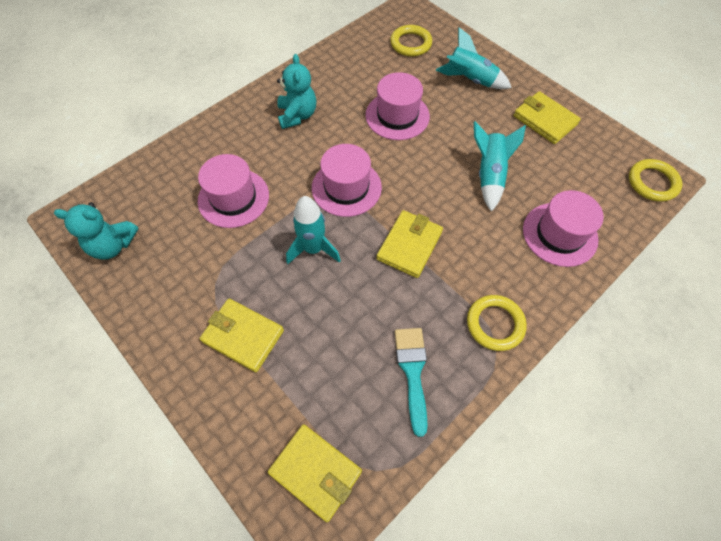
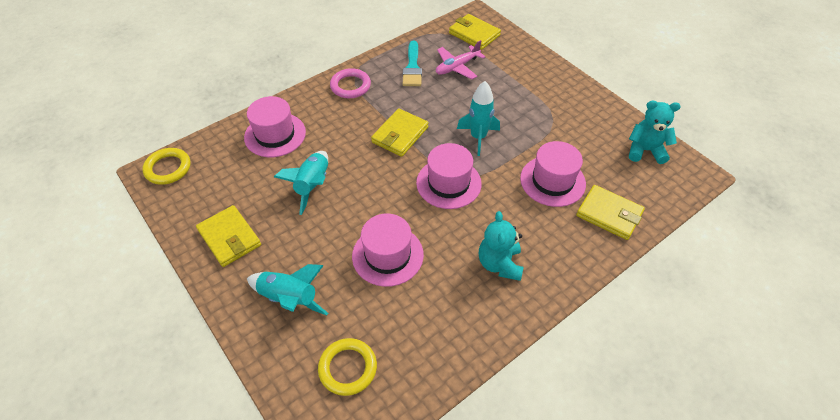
camera: 175 degrees left, 10 degrees down
yellow wallet [199,299,284,372] -> yellow wallet moved to [576,185,645,240]
yellow ring [467,295,527,351] -> pink ring [330,68,371,98]
none -> pink plane [436,40,485,79]

